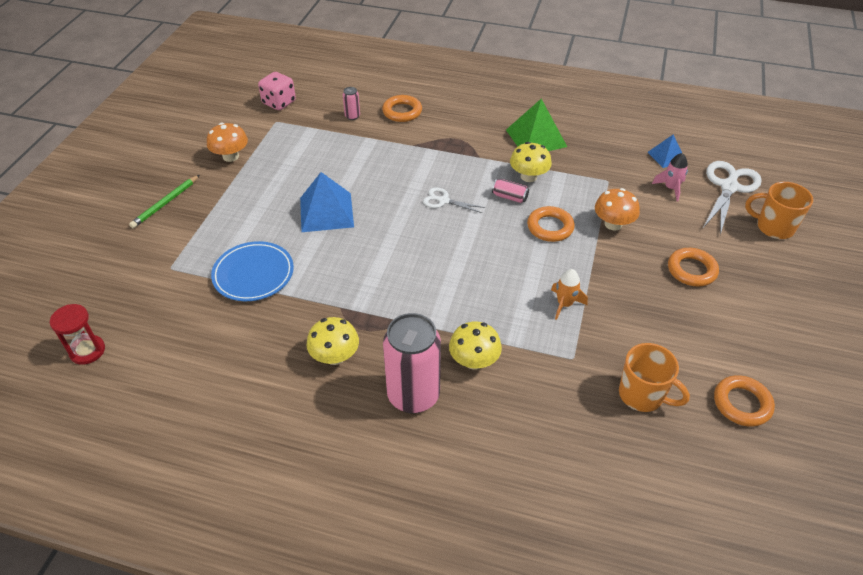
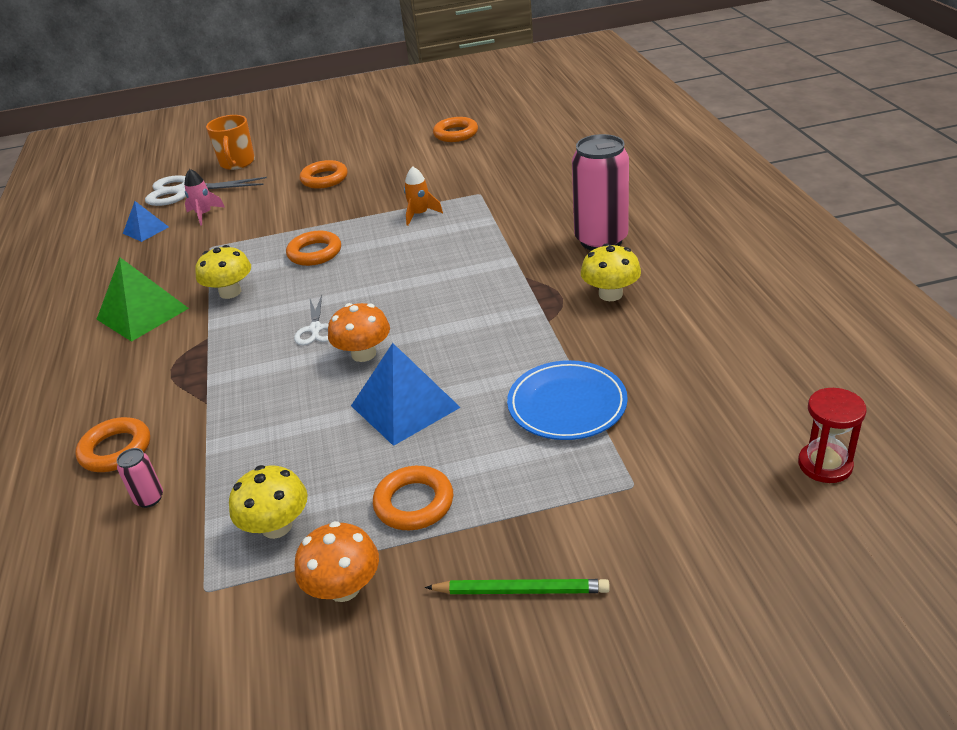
camera: 115 degrees left, 10 degrees down
pink dice [258,72,296,110] -> none
yellow mushroom [449,321,502,370] -> yellow mushroom moved to [229,465,308,539]
pink can [492,179,529,203] -> none
orange mushroom [595,188,640,231] -> orange mushroom moved to [328,303,390,362]
orange mug [619,343,690,412] -> none
none -> orange ring [373,466,453,530]

